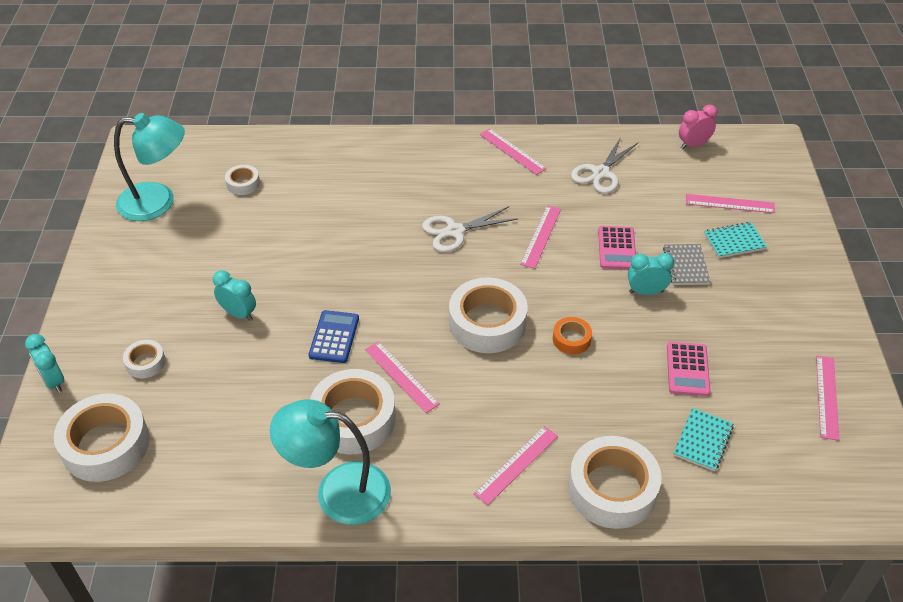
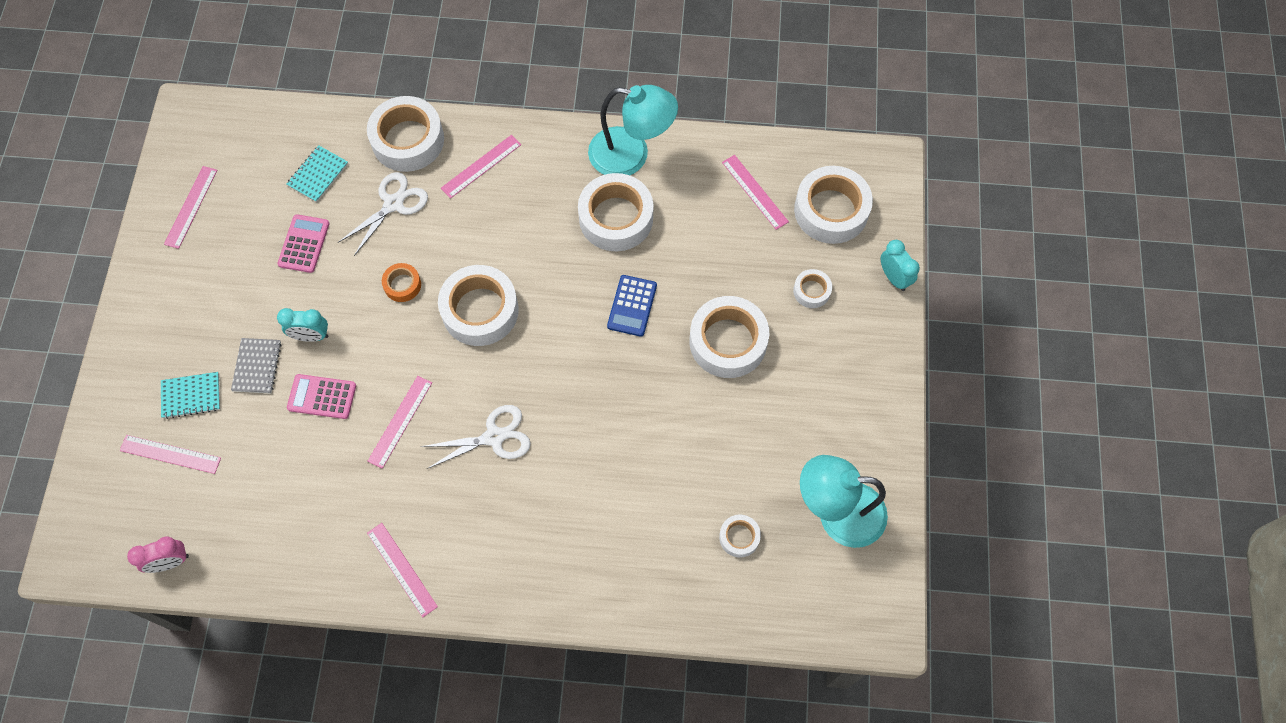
camera: 175 degrees left, 20 degrees up
turquoise clock [213,270,256,321] -> white tape [689,296,769,378]
pink ruler [365,341,440,413] -> pink ruler moved to [722,155,789,230]
white scissors [571,137,638,194] -> white scissors moved to [338,172,428,256]
pink calculator [598,226,636,270] -> pink calculator turned 90 degrees counterclockwise [287,374,356,419]

